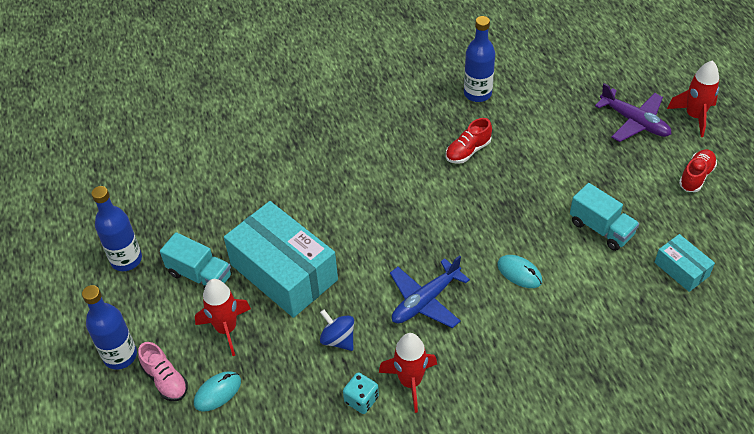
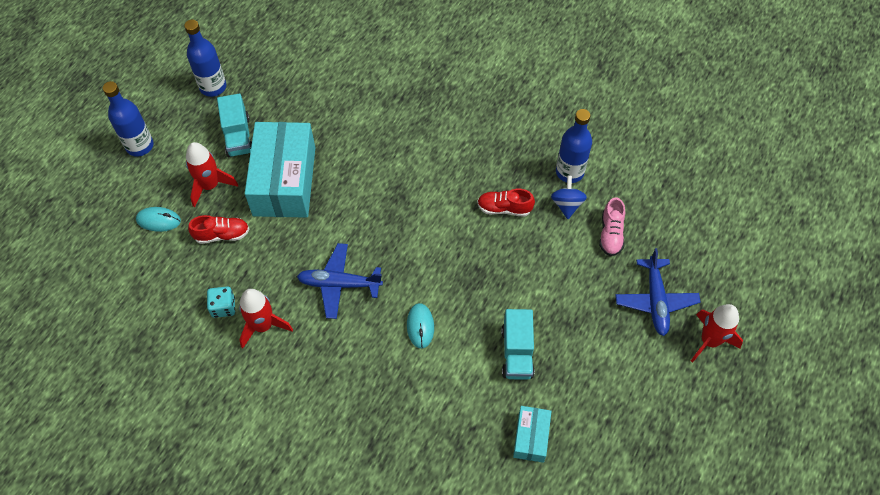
camera: 45 degrees right, 10 degrees up
pink shoe [138,342,188,401] -> pink shoe moved to [599,197,625,256]
blue spinning top [320,310,354,351] -> blue spinning top moved to [551,176,587,219]
purple plane [595,83,671,142] -> blue plane [615,248,701,336]
red shoe [679,149,717,192] -> red shoe moved to [188,215,249,244]

